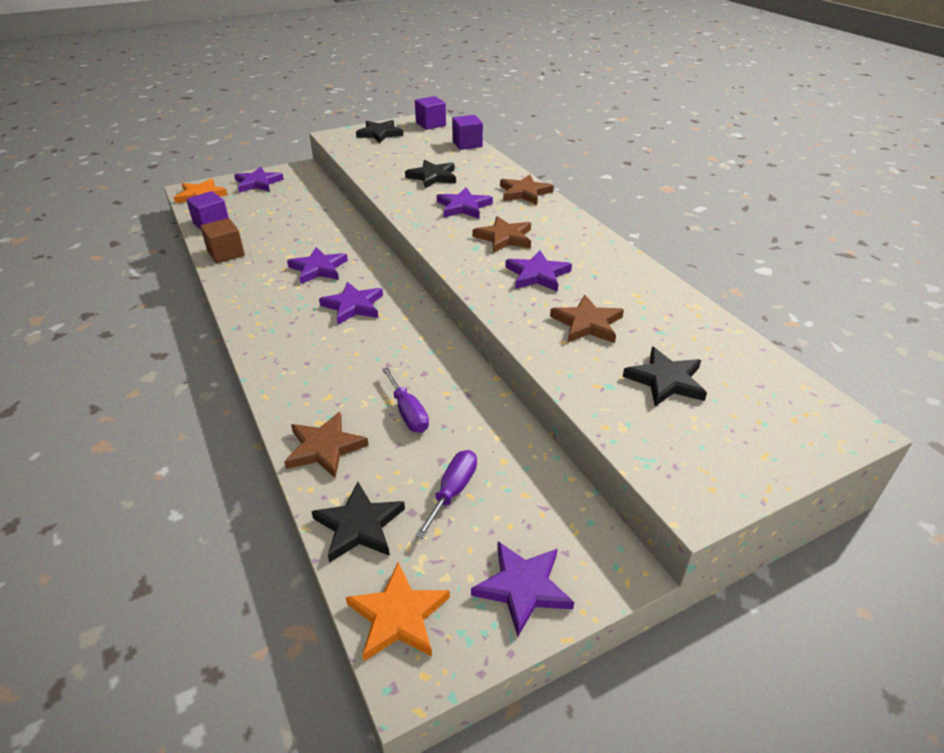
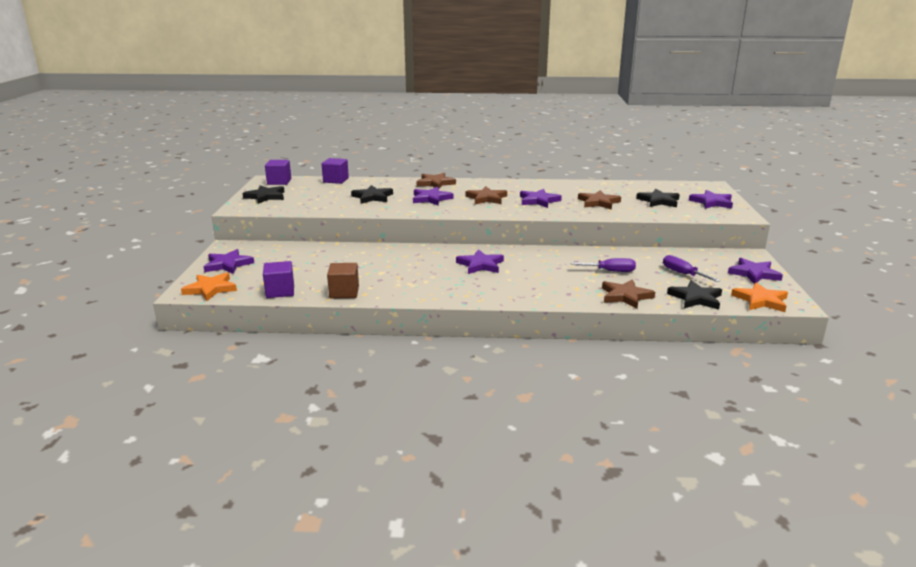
camera: 60 degrees left, 15 degrees down
purple star [287,247,348,284] -> purple star moved to [689,190,733,209]

